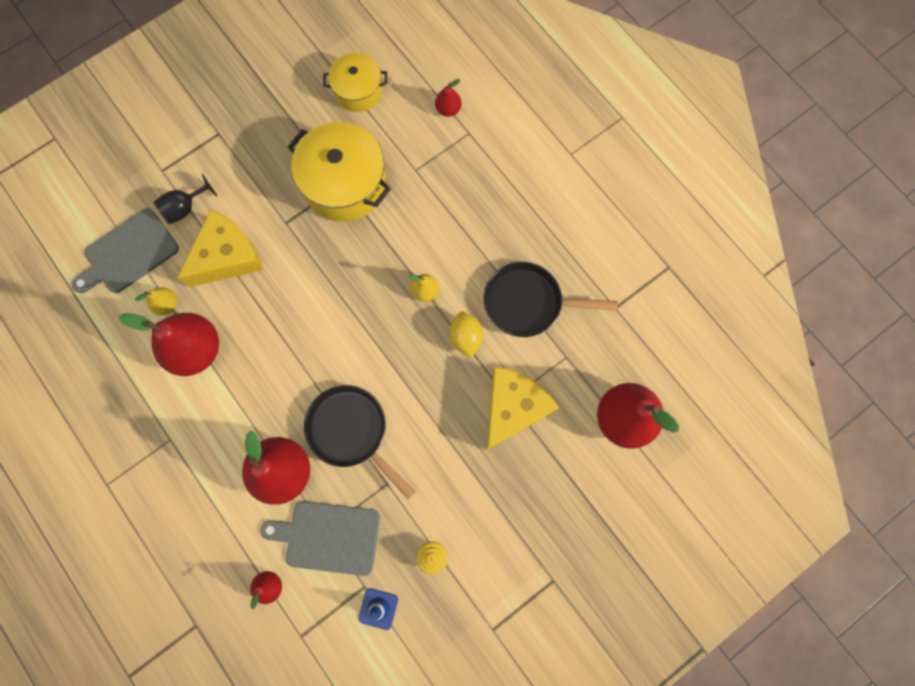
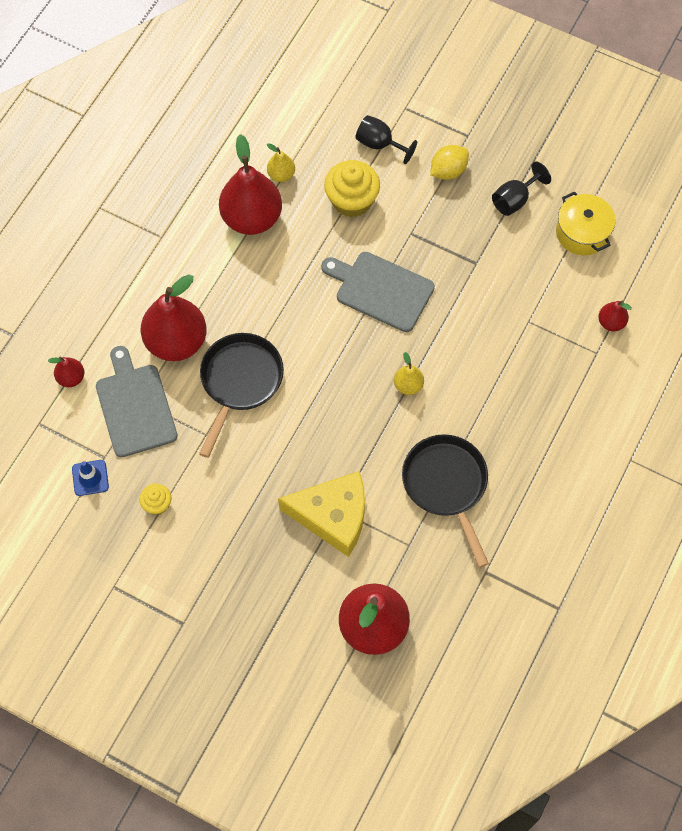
camera: 65 degrees right, 10 degrees down
grey cutting board [72,208,179,293] -> grey cutting board moved to [321,252,435,332]
yellow cheese [177,209,263,287] -> yellow cupcake [324,160,380,217]
yellow pot [288,122,391,222] -> none
yellow lemon [450,312,483,358] -> yellow lemon moved to [430,145,469,180]
none -> black goblet [492,161,551,216]

